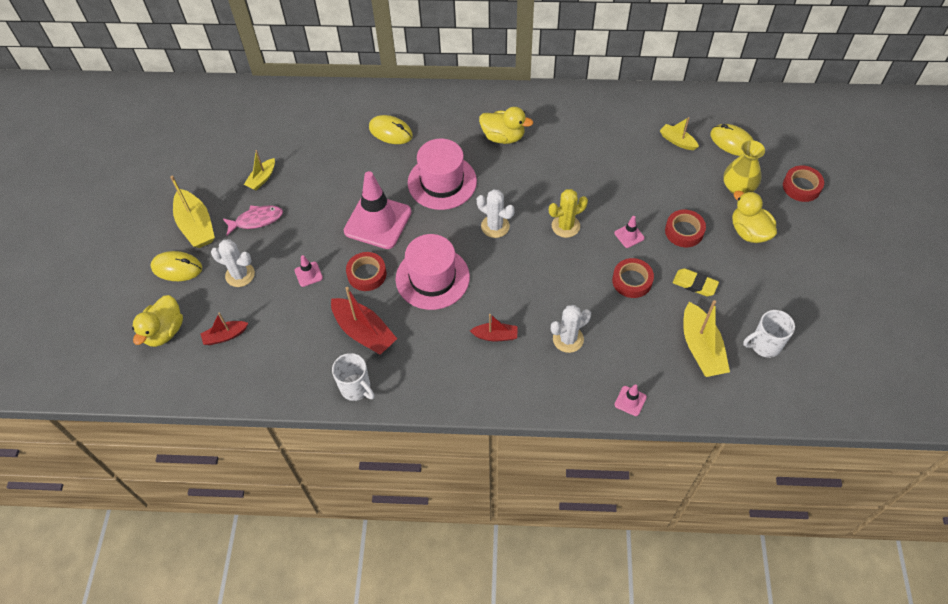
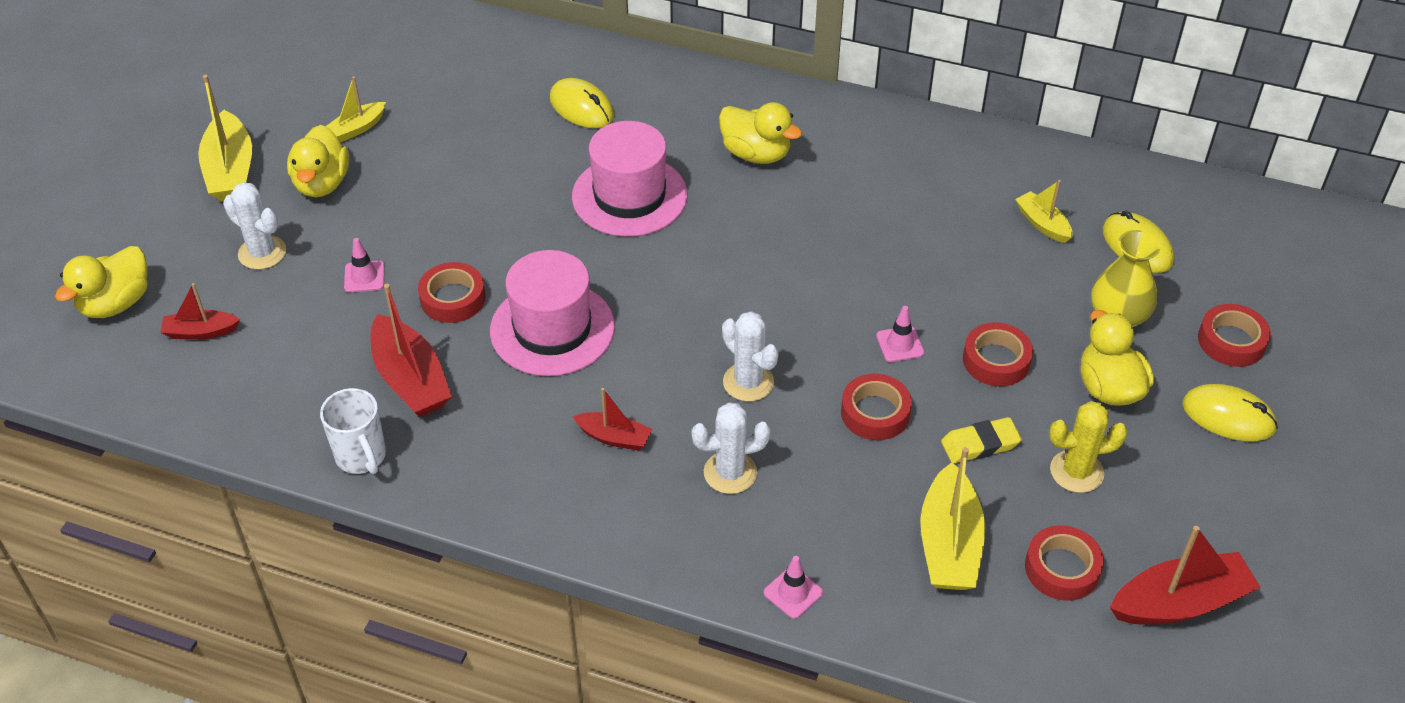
camera: 15 degrees right, 10 degrees down
yellow mouse [150,251,202,281] -> yellow mouse moved to [1182,384,1278,441]
pink fish [222,205,283,236] -> yellow duck [287,125,349,197]
pink traffic cone [344,171,411,249] -> none
white cactus [477,189,514,238] -> white cactus moved to [722,311,779,402]
yellow cactus [549,189,588,238] -> yellow cactus moved to [1049,401,1128,493]
yellow eraser [673,268,719,296] -> yellow eraser turned 60 degrees counterclockwise [941,417,1022,463]
white mug [743,310,795,358] -> red tape [1025,525,1104,601]
none -> red boat [1110,526,1261,625]

